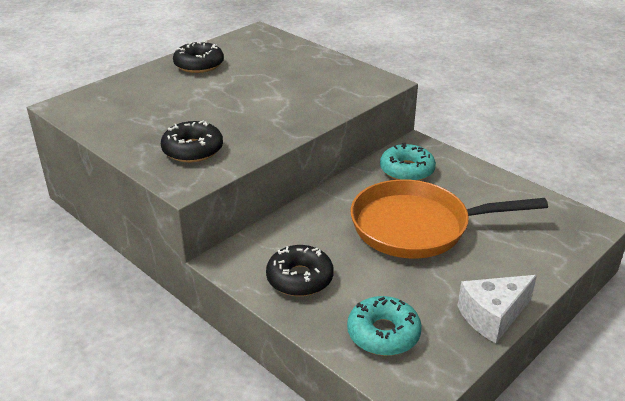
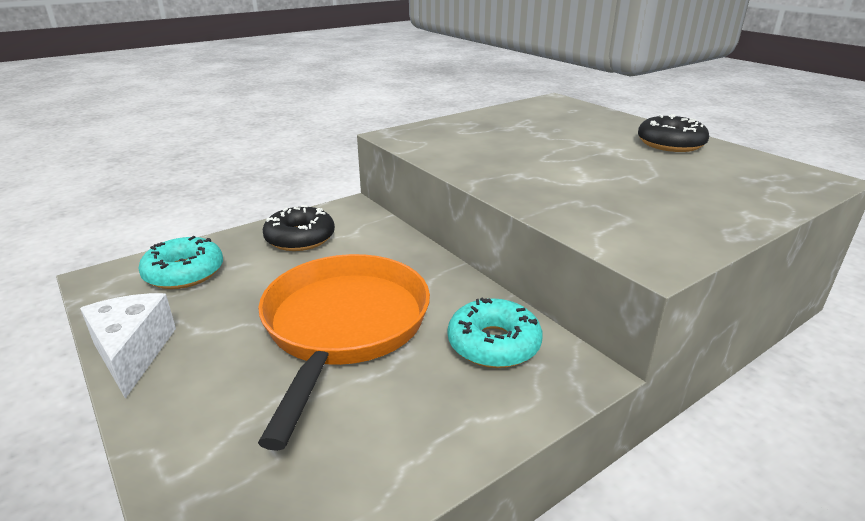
camera: 100 degrees right, 5 degrees down
black donut [161,121,223,163] -> none

